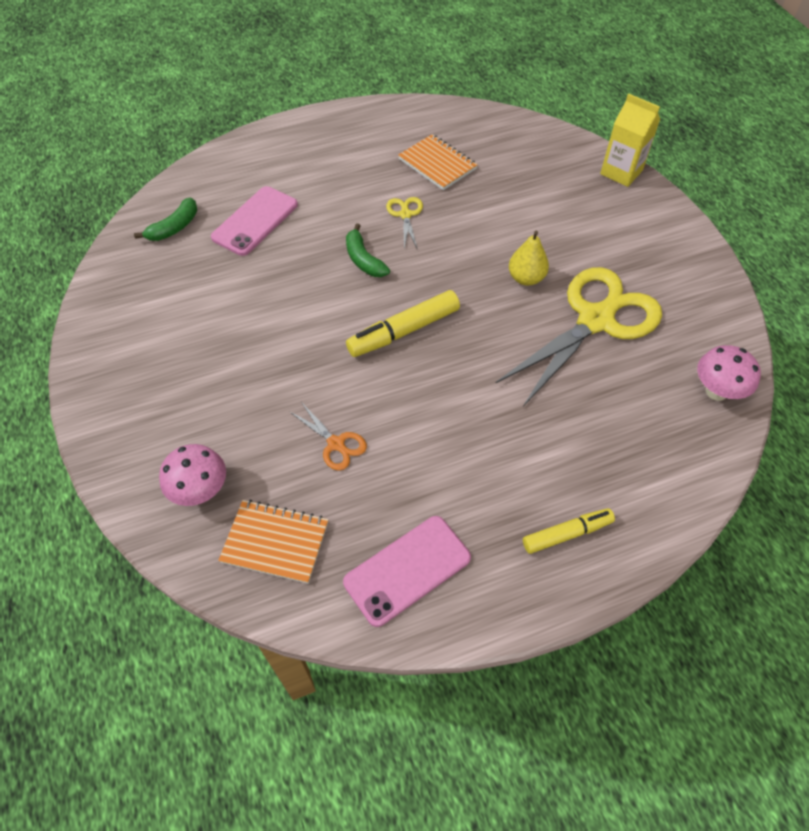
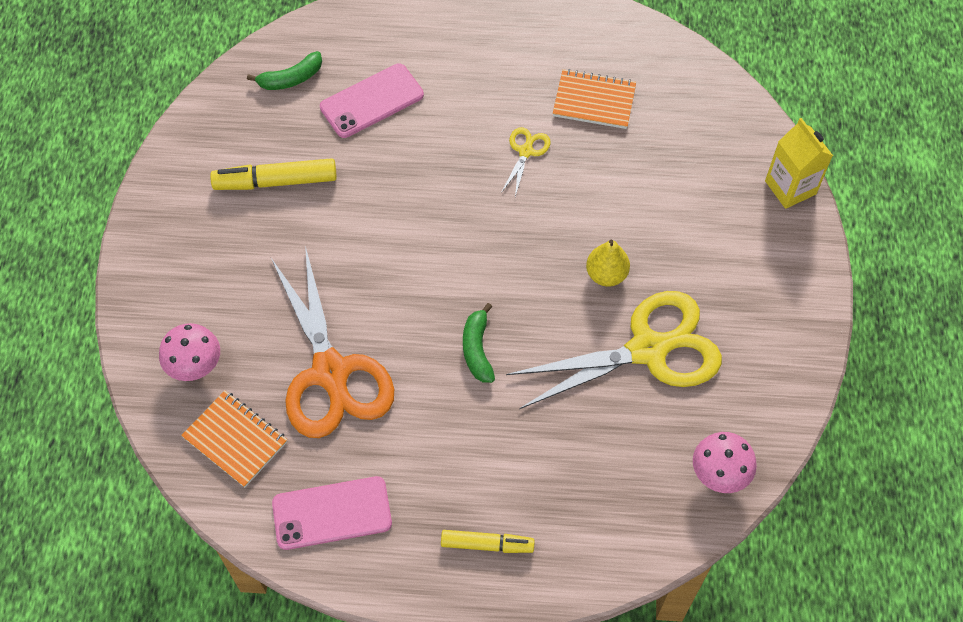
camera: 25 degrees right, 5 degrees up
orange scissors [289,402,367,471] -> orange scissors [271,246,394,438], size x2.39
green banana [346,223,390,277] -> green banana moved to [463,303,495,383]
yellow marker [346,290,460,357] -> yellow marker moved to [210,158,337,190]
orange notebook [398,134,478,190] -> orange notebook turned 60 degrees counterclockwise [553,69,636,129]

